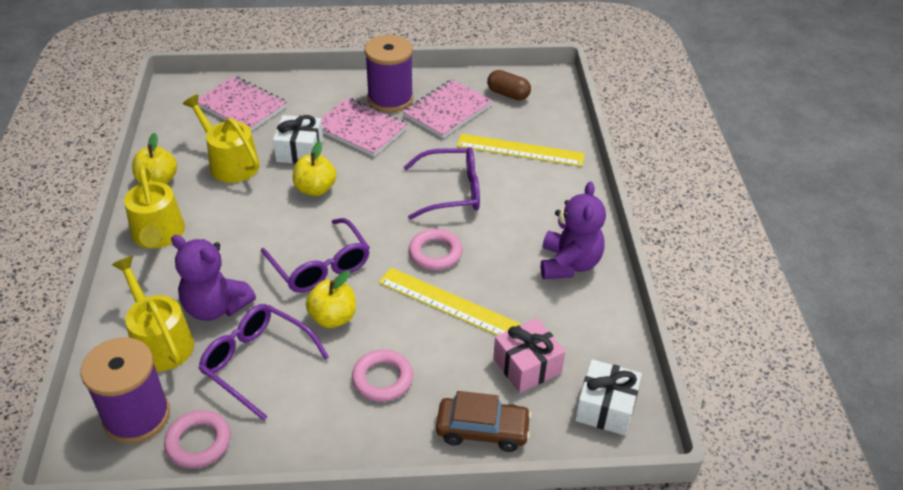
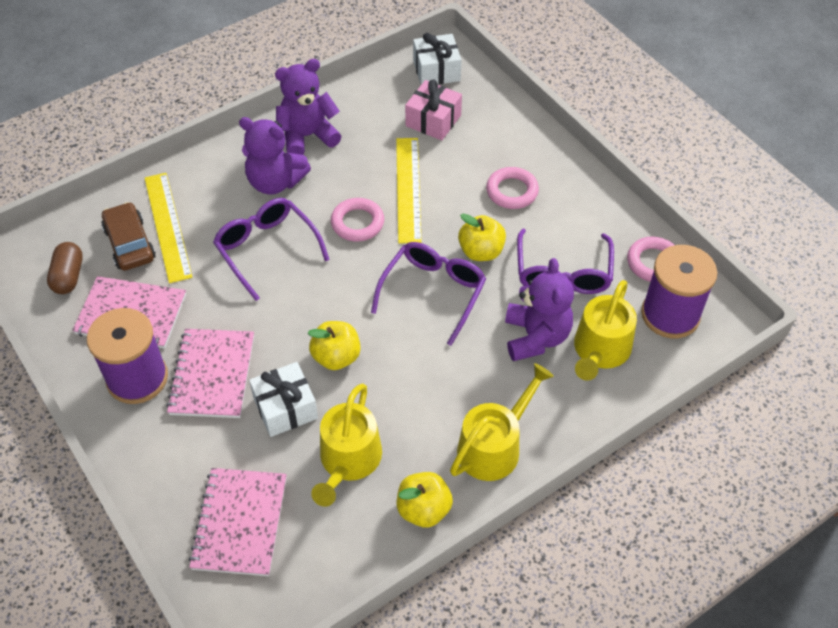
camera: 120 degrees left, 10 degrees up
brown car [436,391,531,452] -> brown car moved to [101,202,156,271]
none -> purple teddy bear [239,117,311,195]

